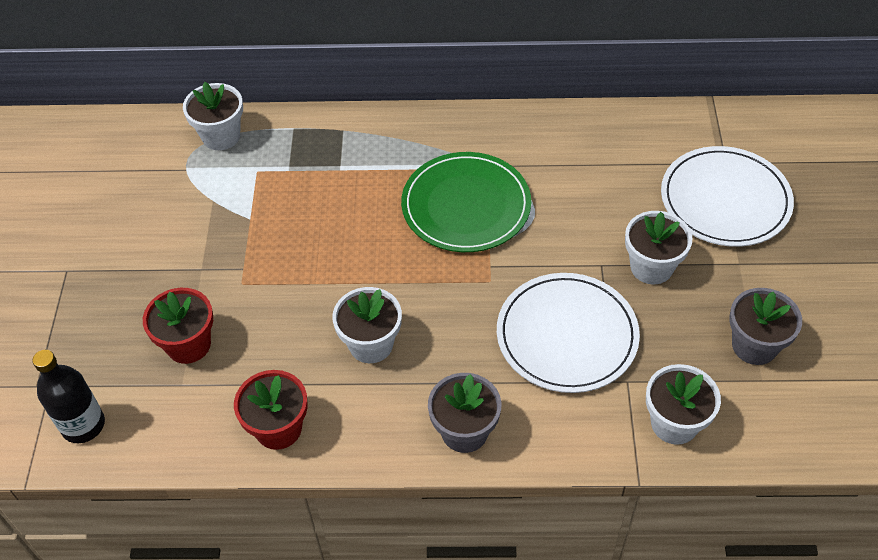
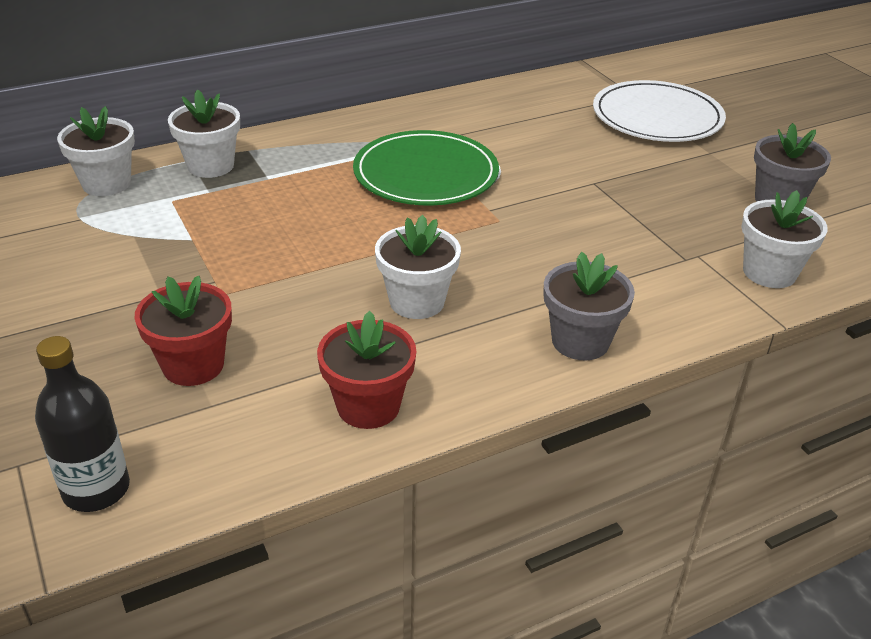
camera: 30 degrees left, 15 degrees down
white plate [497,273,640,393] -> none
white flower pot [625,211,692,284] -> white flower pot moved to [168,89,240,178]

